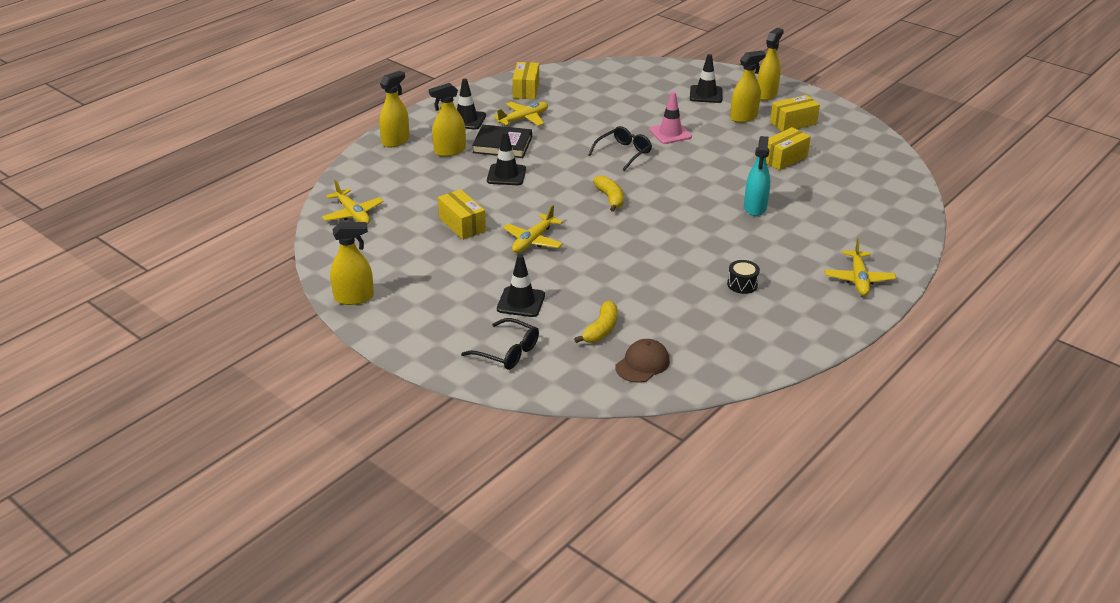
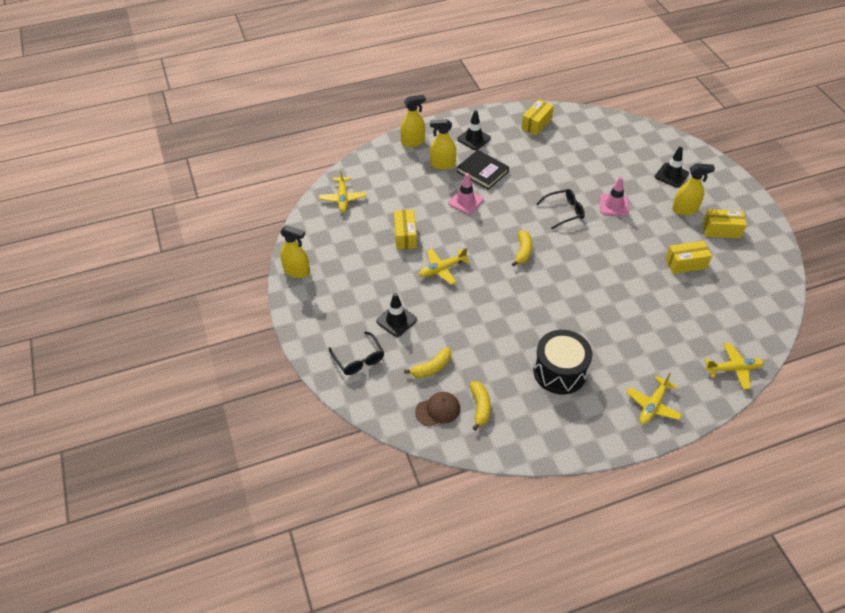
camera: 30 degrees right, 15 degrees up
black traffic cone [487,132,526,185] -> pink traffic cone [448,173,484,214]
yellow plane [493,102,548,126] -> yellow plane moved to [704,343,764,390]
black drum [727,260,760,294] -> black drum [533,330,592,394], size x2.22
turquoise spray bottle [744,136,770,216] -> none
yellow spray bottle [757,28,784,101] -> none
none -> yellow banana [470,382,491,431]

